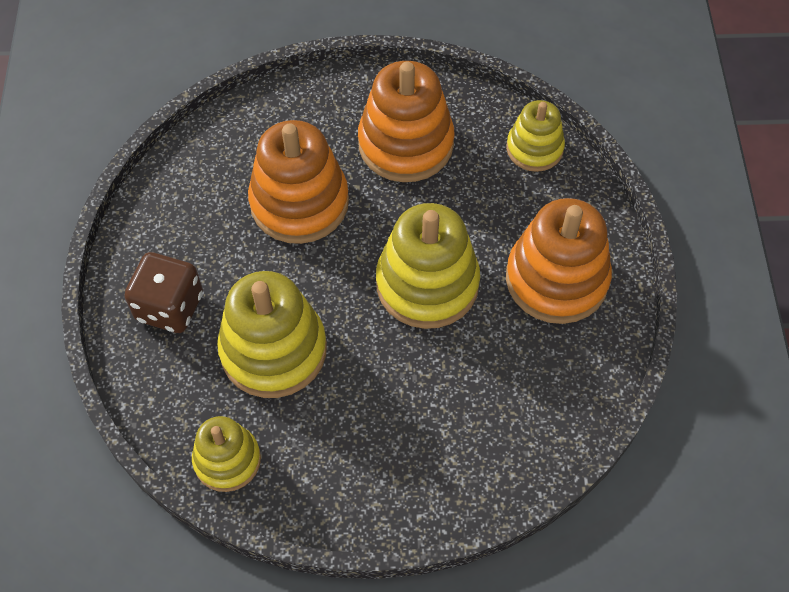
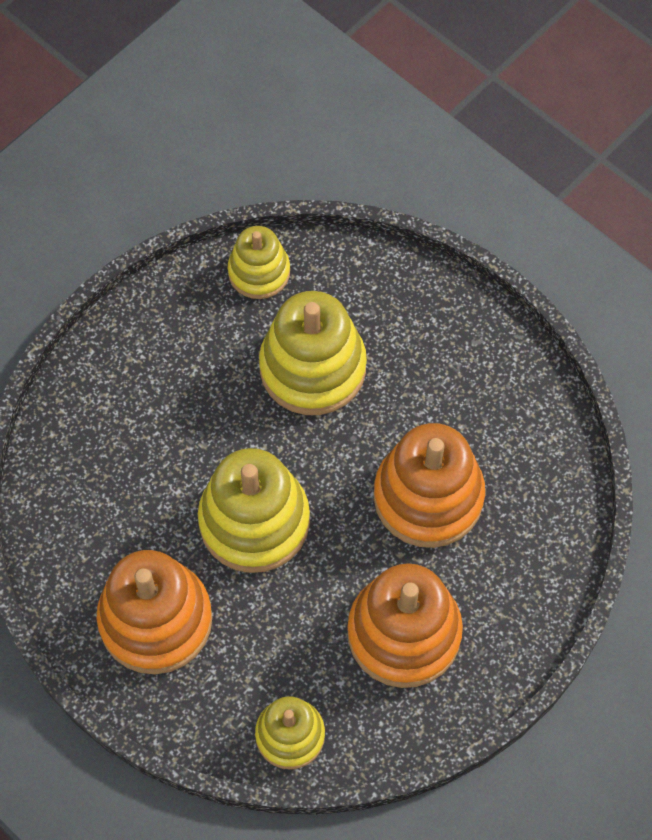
camera: 135 degrees right, 5 degrees up
brown dice [124,252,203,333] -> none

